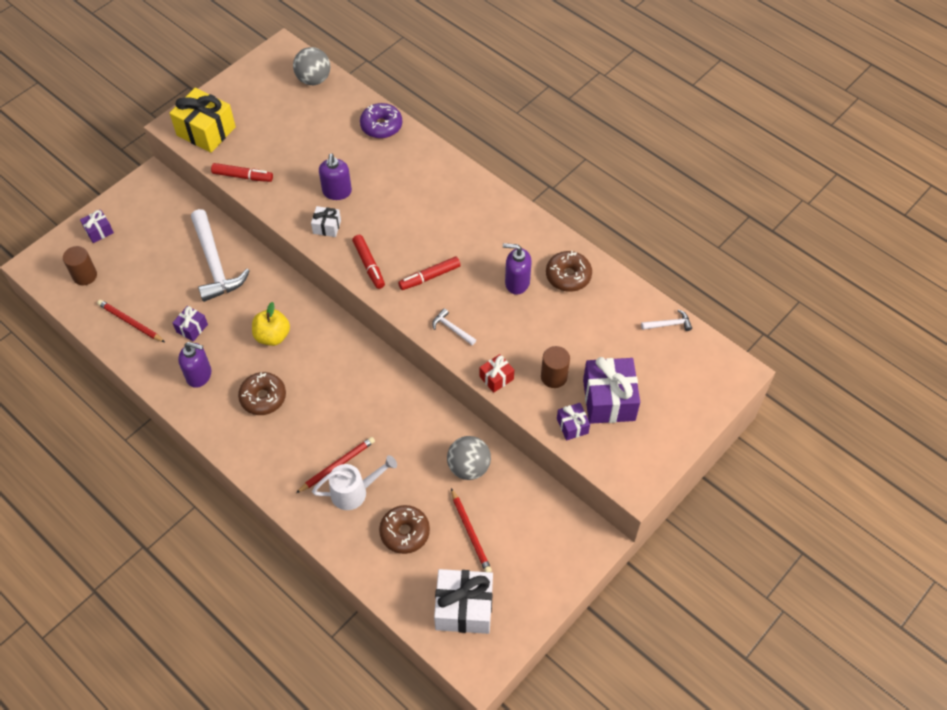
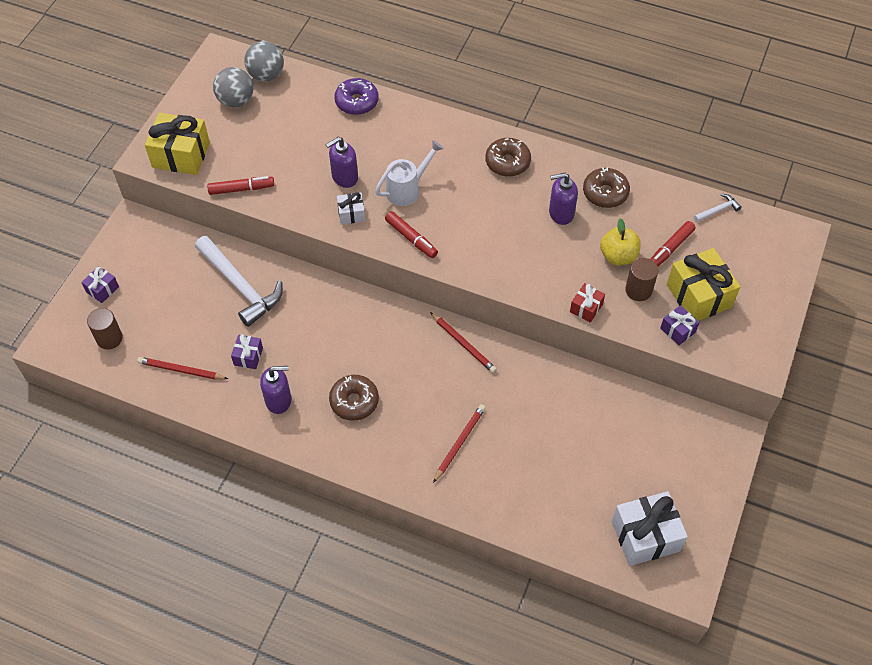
camera: 20 degrees left, 0 degrees up
yellow apple [252,302,290,346] -> yellow apple moved to [600,218,641,265]
white watering can [312,455,397,510] -> white watering can moved to [375,140,444,206]
purple soap dispenser [319,153,352,200] -> purple soap dispenser turned 75 degrees clockwise [326,137,358,188]
brown donut [379,505,430,554] -> brown donut moved to [485,138,531,177]
red marker [398,256,461,290] -> red marker moved to [651,221,696,267]
white hammer [432,308,476,345] -> none
grey ball [447,436,491,480] -> grey ball moved to [213,67,253,108]
red pencil [451,488,492,572] -> red pencil moved to [430,312,497,373]
purple gift [583,357,640,424] -> yellow gift [667,248,740,321]

